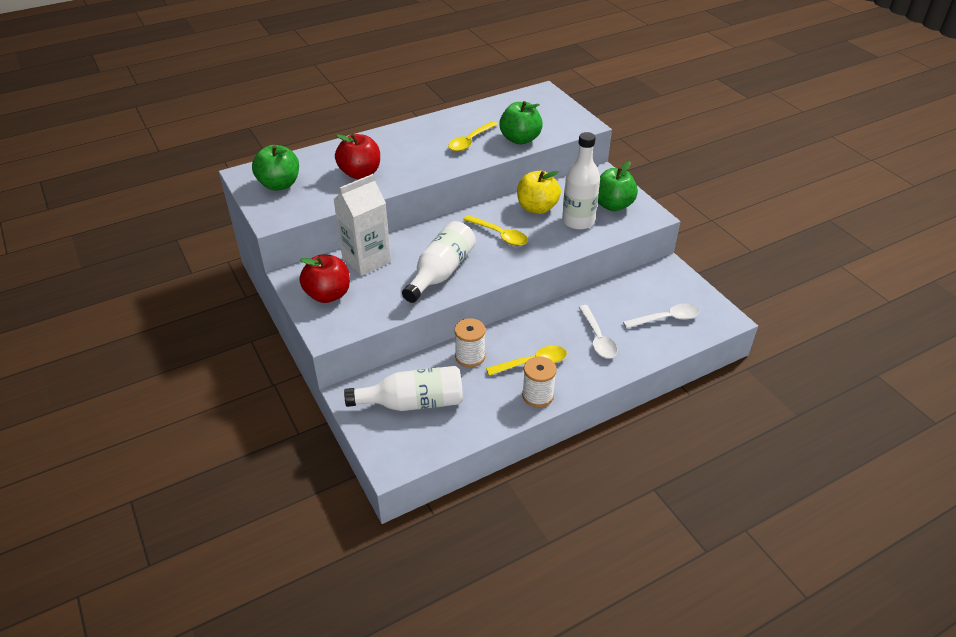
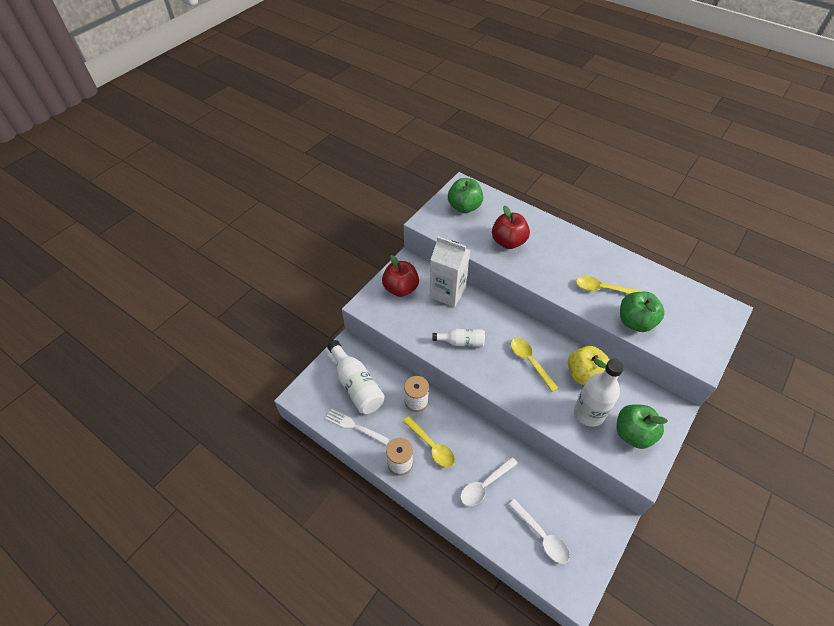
camera: 65 degrees right, 10 degrees up
white bottle [402,221,476,303] -> white bottle [432,329,485,347], size x0.60
yellow spoon [463,215,528,246] -> yellow spoon turned 135 degrees clockwise [511,338,558,392]
none -> white fork [325,408,390,445]

